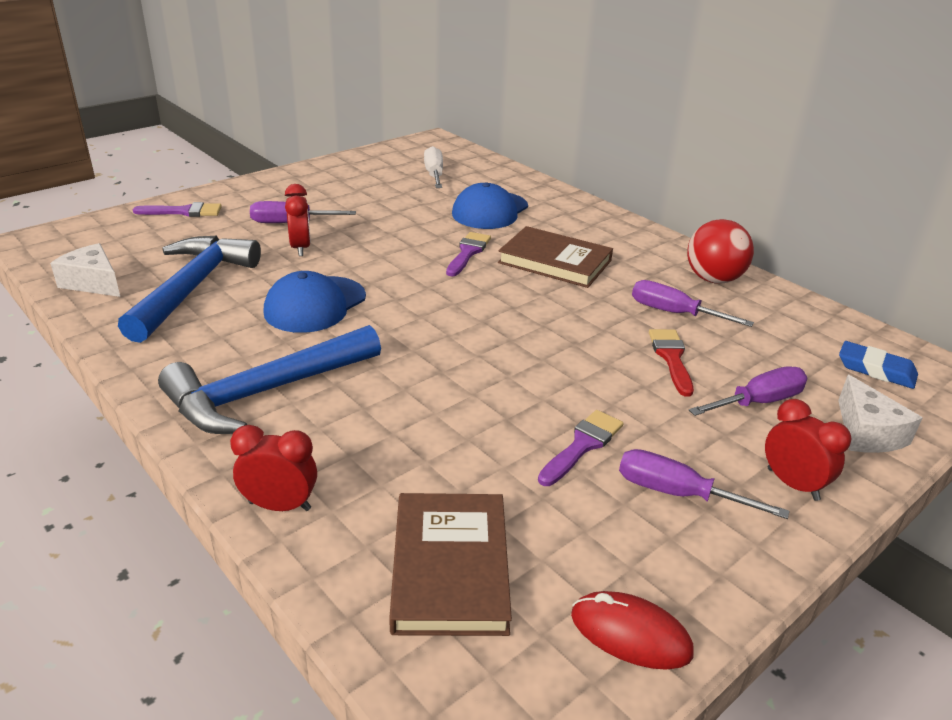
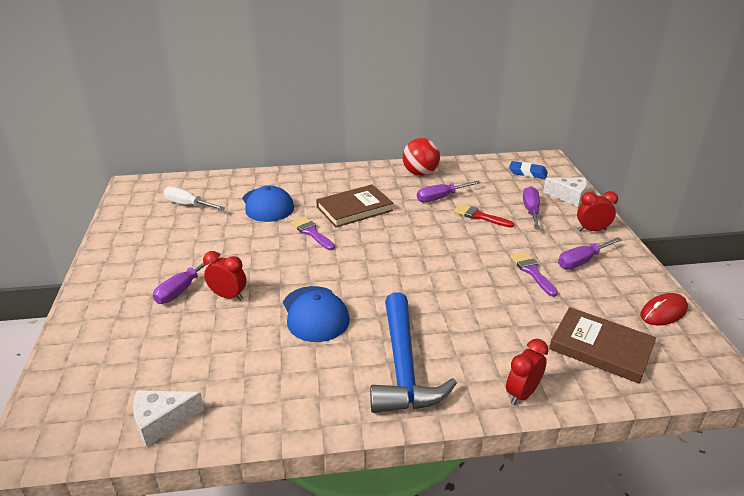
camera: 55 degrees left, 0 degrees up
blue hammer [118,236,261,343] -> none
purple brush [133,202,222,217] -> none
blue eraser [839,341,918,389] -> blue eraser turned 45 degrees clockwise [509,161,548,179]

